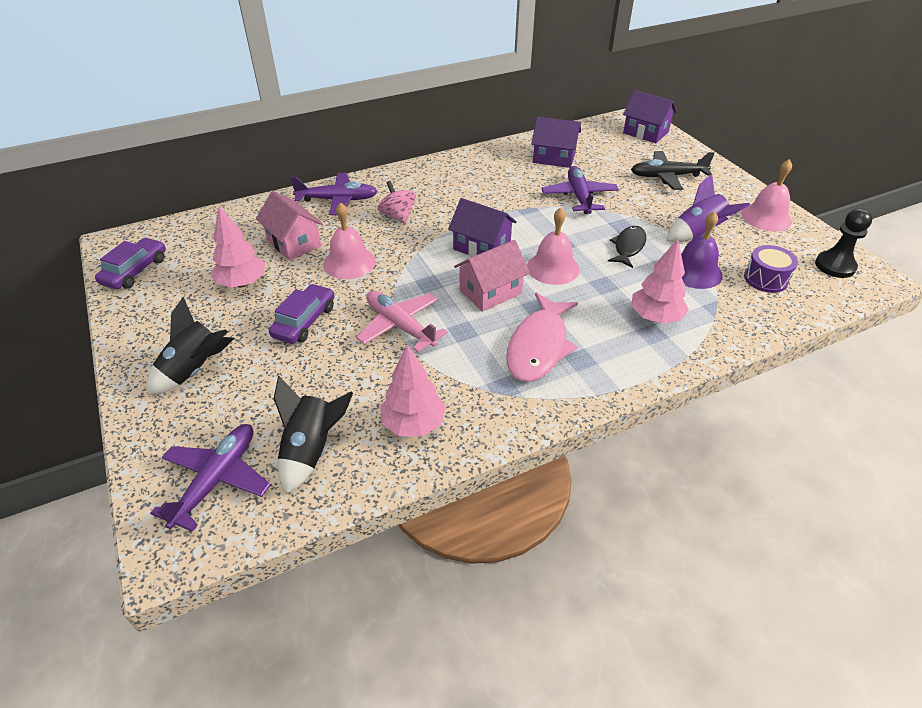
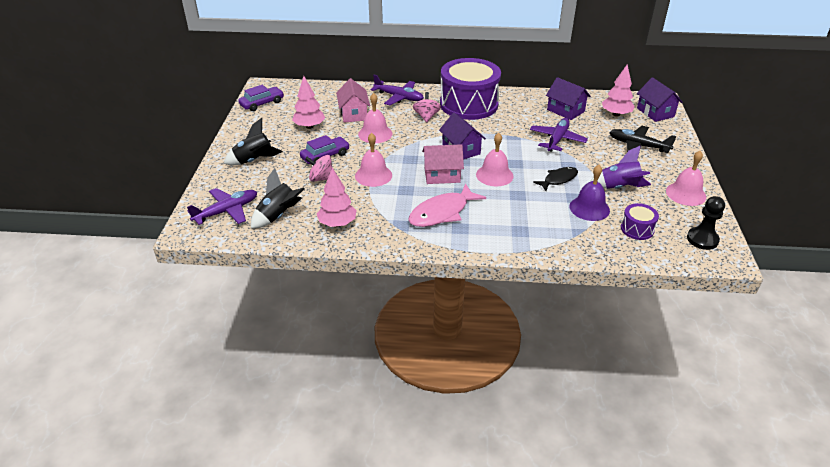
camera: 30 degrees right, 5 degrees down
pink plane [356,291,448,352] -> pink bell [355,133,392,187]
pink tree [631,239,689,324] -> pink tree moved to [602,64,635,117]
none -> pink spinning top [305,155,332,182]
none -> purple drum [440,58,501,120]

